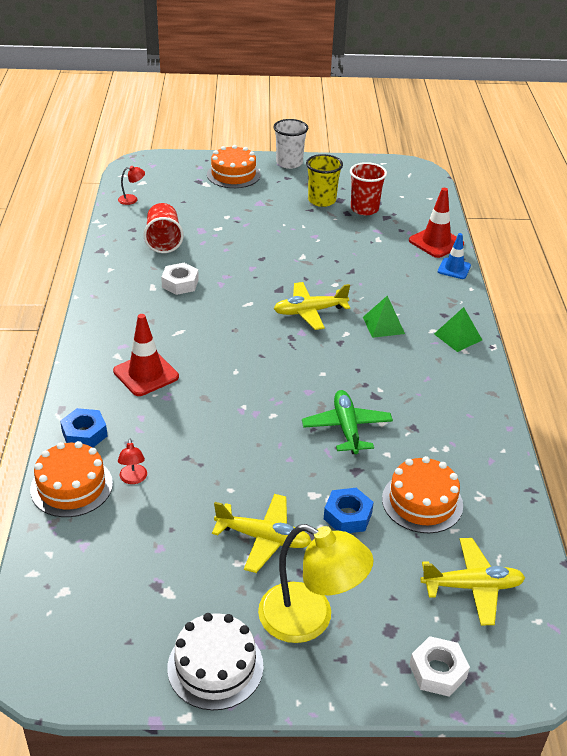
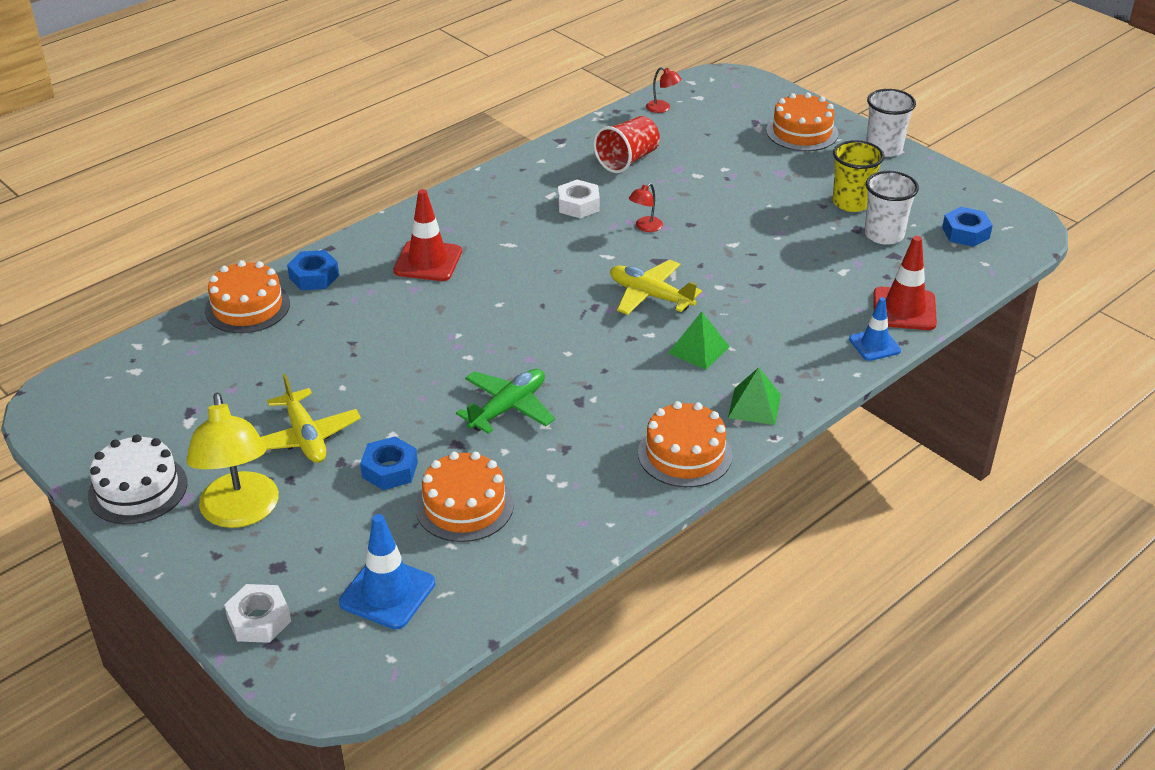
camera: 50 degrees right, 0 degrees up
red lamp [118,439,147,484] -> red lamp moved to [629,183,663,232]
red cup [350,162,387,215] -> white cup [864,171,919,245]
yellow plane [420,538,525,625] -> blue traffic cone [339,514,435,630]
none -> orange cake [638,401,733,487]
none -> blue nut [942,207,993,247]

